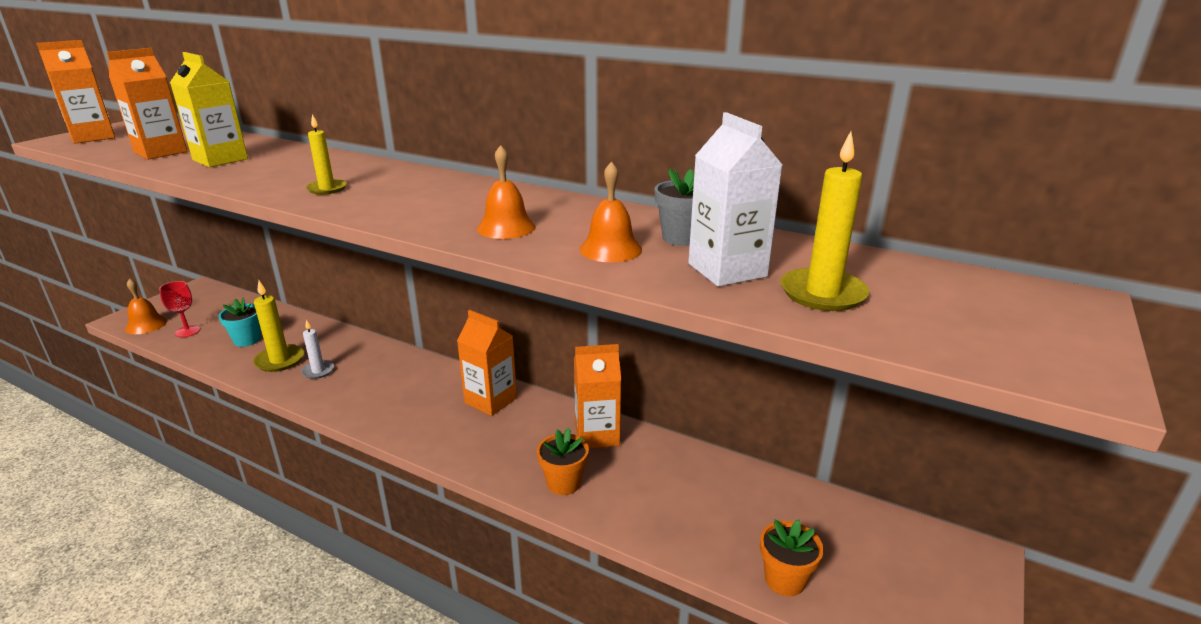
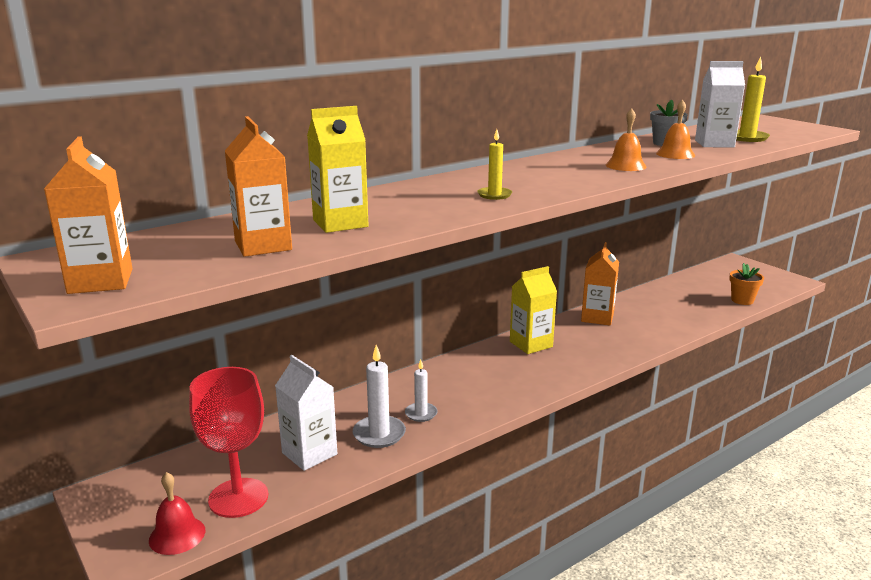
camera: 65 degrees left, 5 degrees down
orange bell [125,278,167,334] -> red bell [149,472,205,555]
red goblet [159,281,200,337] -> red goblet [189,367,268,518], size x1.92
turquoise flower pot [218,297,261,347] -> white carton [275,355,337,471]
yellow candle [253,281,304,372] -> white candle [353,345,406,448]
orange carton [457,310,517,416] -> yellow carton [510,266,557,354]
orange flower pot [537,428,589,495] -> none

